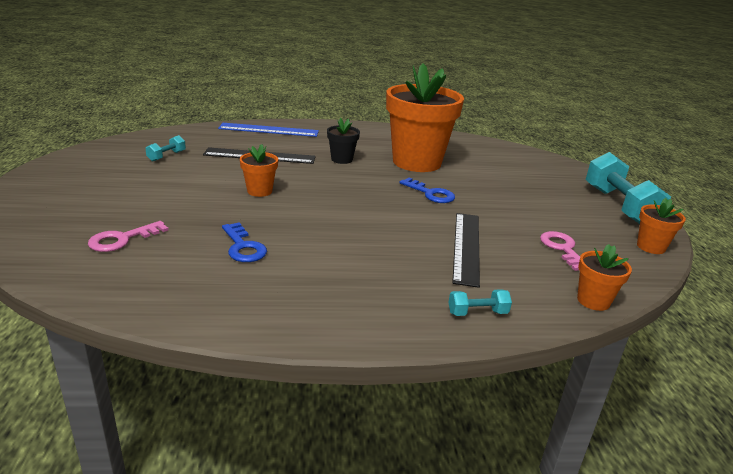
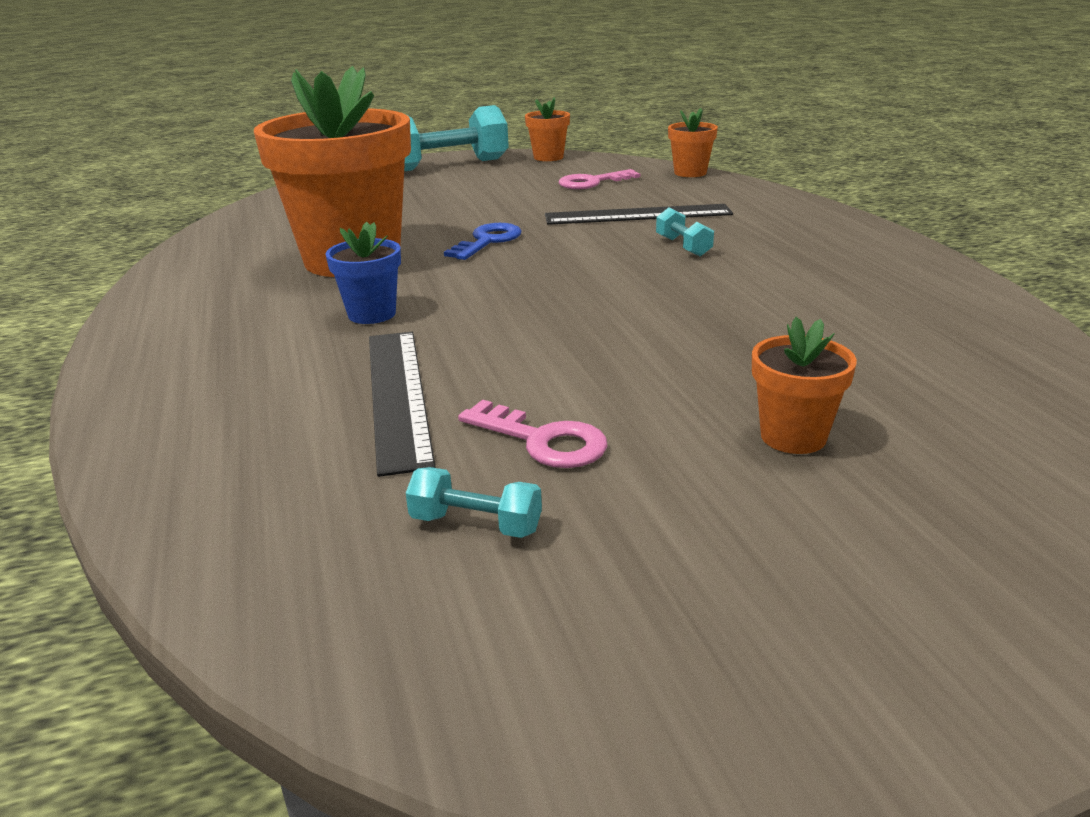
camera: 100 degrees left, 0 degrees up
pink key [88,221,169,252] -> pink key moved to [458,400,607,468]
blue ruler [218,123,319,137] -> none
blue key [222,222,267,262] -> none
orange flower pot [240,144,278,197] -> orange flower pot moved to [752,317,857,454]
black flower pot [327,118,360,164] -> blue flower pot [325,222,401,324]
turquoise dumbbell [448,289,512,316] -> turquoise dumbbell moved to [656,207,714,257]

